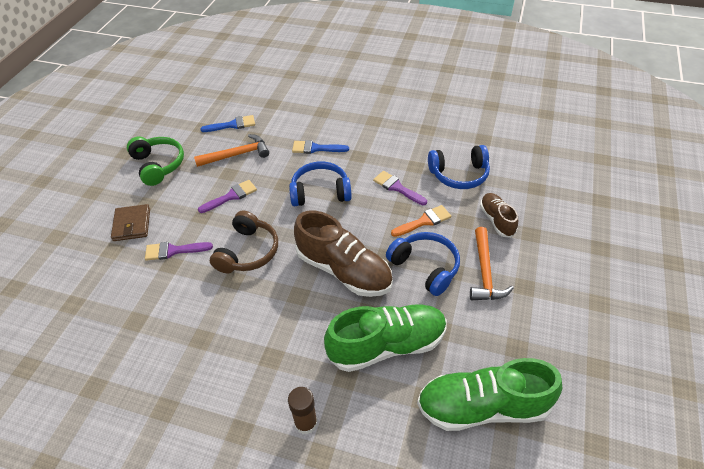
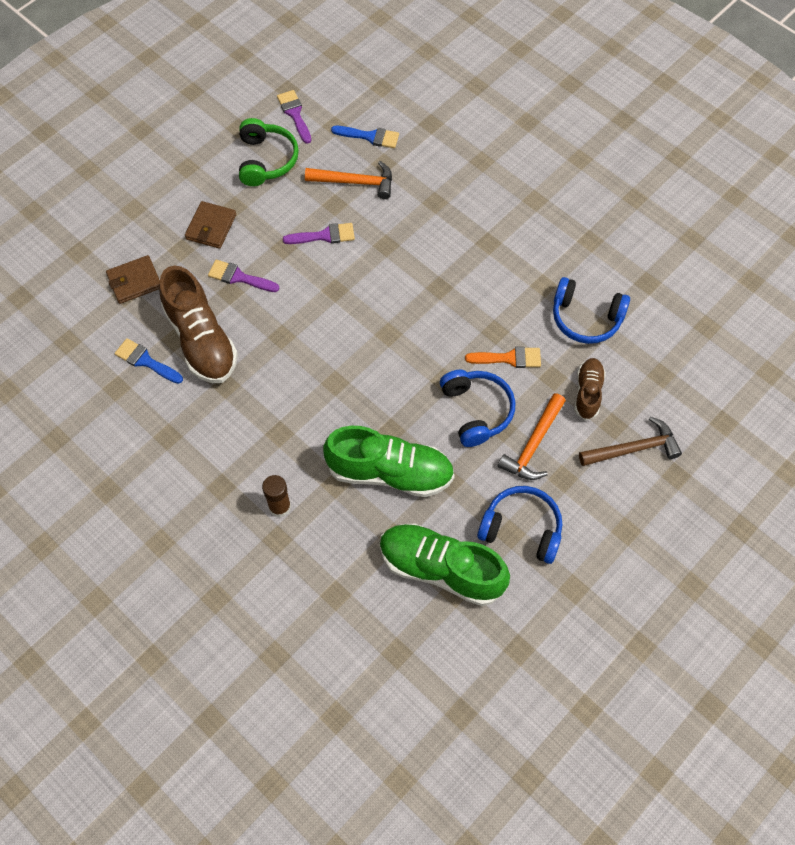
camera: 25 degrees right, 15 degrees up
brown headphones [210,210,278,273] -> none
blue headphones [289,162,352,206] -> blue headphones moved to [477,486,562,564]
blue brush [292,140,349,154] -> blue brush moved to [115,338,183,384]
brown shoe [294,211,393,297] -> brown shoe moved to [159,266,238,383]
purple brush [373,171,427,205] -> purple brush moved to [277,90,311,144]
none -> brown wallet [106,255,160,304]
none -> brown hammer [579,417,682,466]

